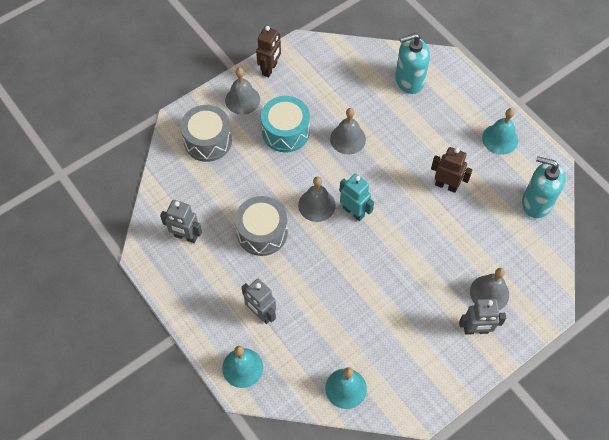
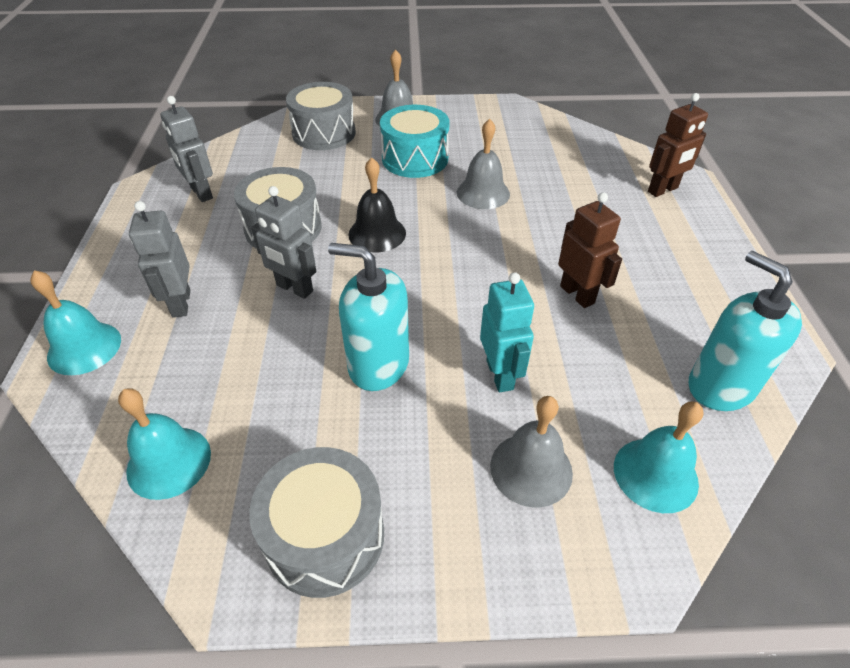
camera: 35 degrees right, 15 degrees down
brown robot [256,26,281,78] -> brown robot moved to [648,93,708,197]
grey bell [298,176,336,222] -> black bell [348,157,406,252]
turquoise robot [339,174,374,221] -> turquoise robot moved to [480,272,534,392]
turquoise soap dispenser [395,33,430,94] -> turquoise soap dispenser moved to [328,243,409,391]
grey robot [459,299,506,335] -> grey robot moved to [251,186,316,299]
turquoise bell [482,108,518,155] -> turquoise bell moved to [614,401,703,513]
none -> grey drum [249,447,384,598]

